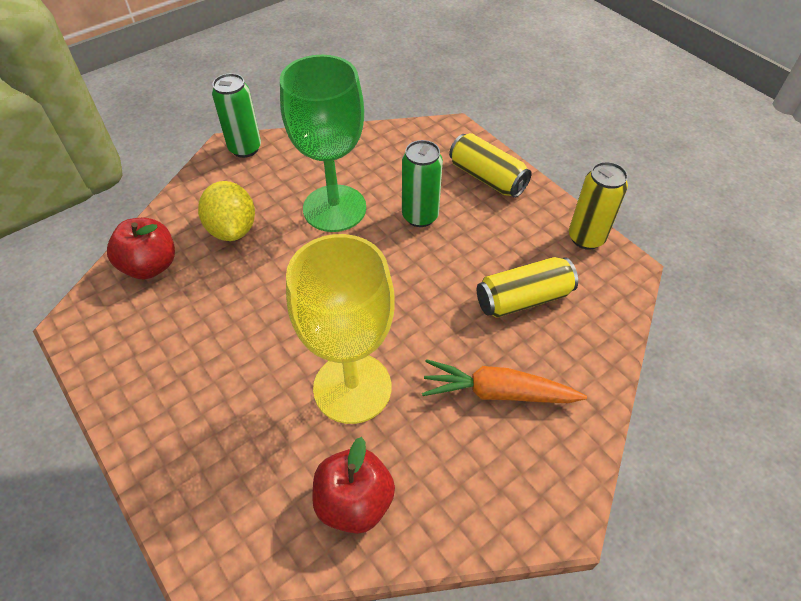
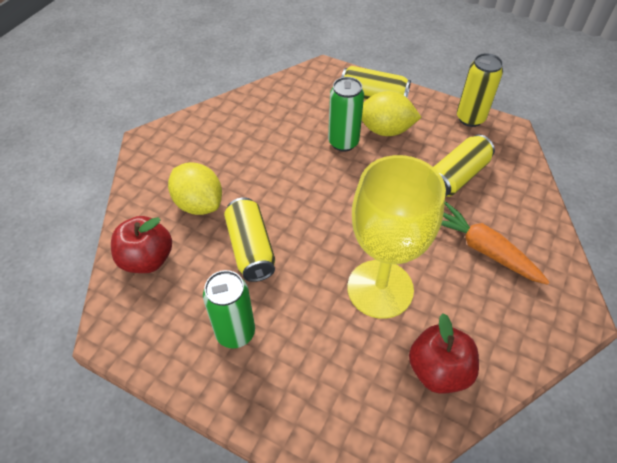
camera: 25 degrees left, 0 degrees up
green can [212,73,261,158] -> green can moved to [203,270,255,348]
green goblet [280,55,366,232] -> none
orange carrot [422,359,587,403] -> orange carrot turned 60 degrees clockwise [441,201,550,285]
none -> yellow can [224,197,275,282]
none -> yellow lemon [362,91,422,136]

